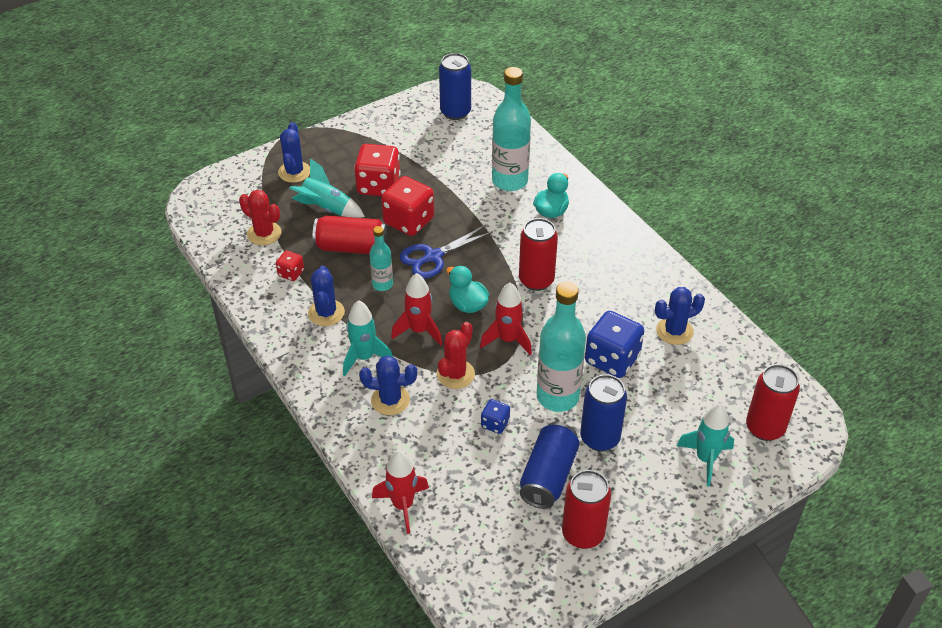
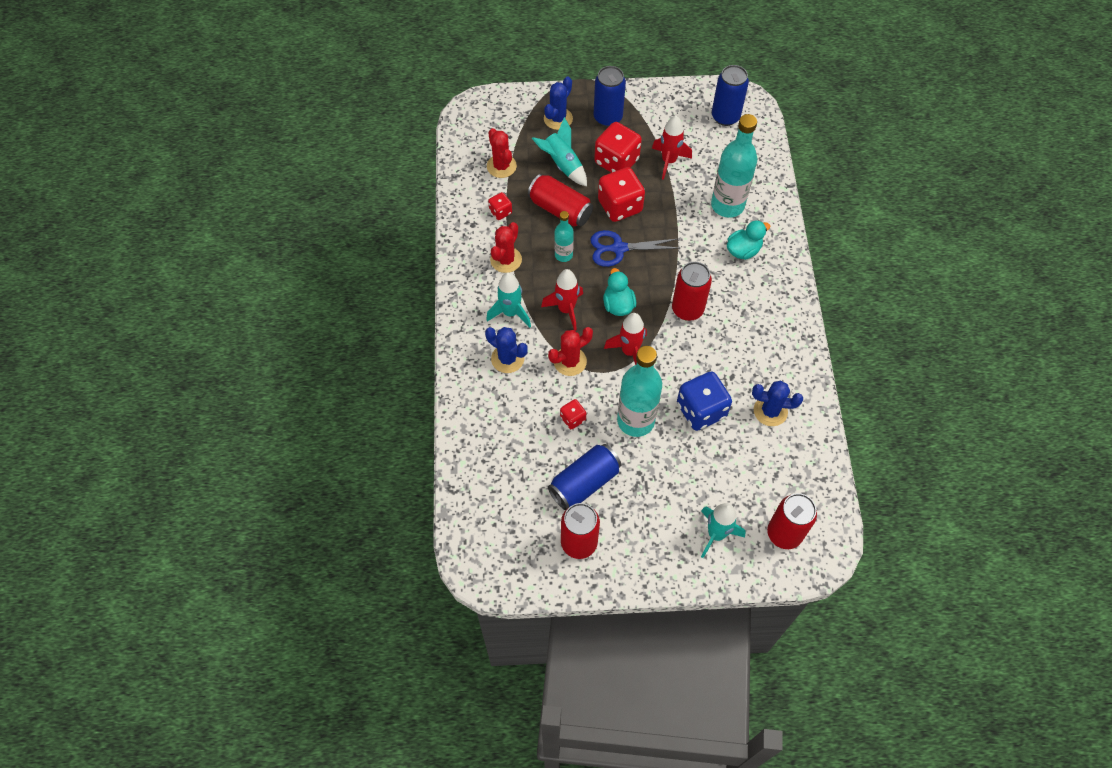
camera: 30 degrees right, 15 degrees up
blue cactus [308,266,345,326] -> red cactus [490,222,522,273]
red rocket [372,451,429,534] -> red rocket moved to [652,115,692,180]
blue dice [481,399,510,434] -> red dice [560,399,586,429]
blue can [580,375,627,451] -> blue can moved to [593,66,626,127]

